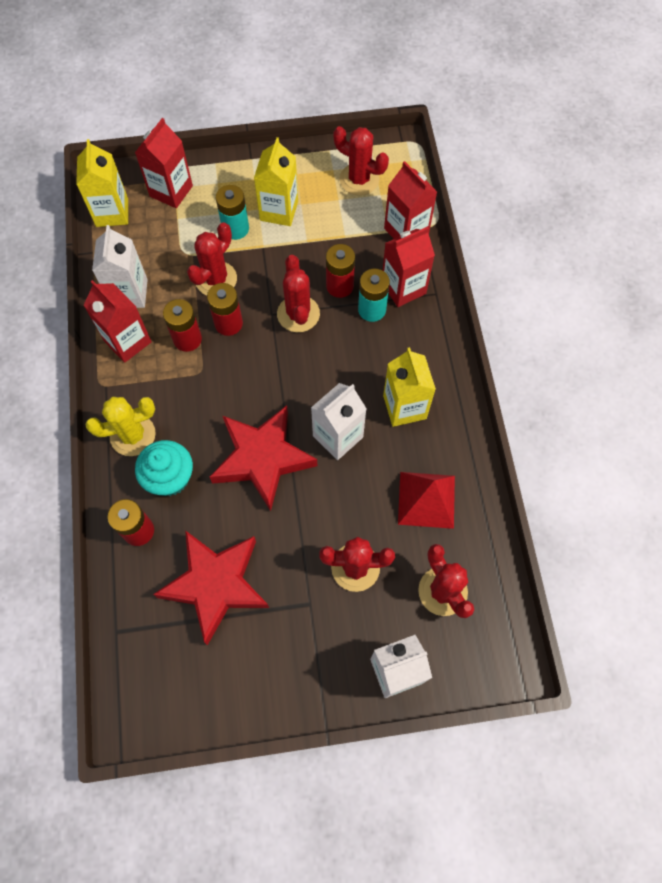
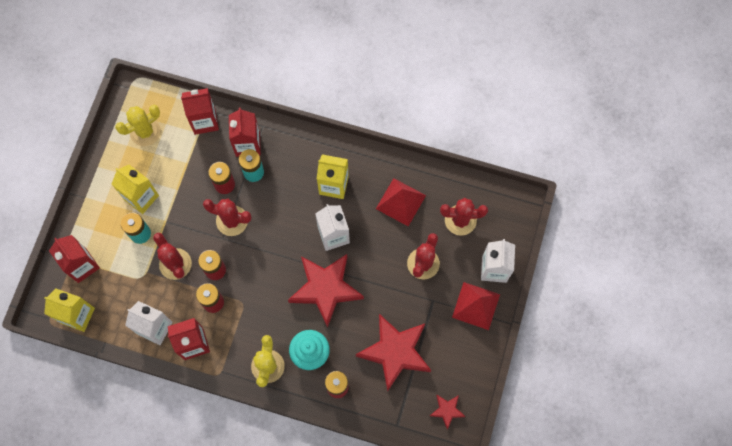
camera: 65 degrees left, 5 degrees up
red cactus [333,126,389,195] -> yellow cactus [115,105,161,146]
none -> red star [430,395,466,430]
none -> red pyramid [452,282,500,330]

